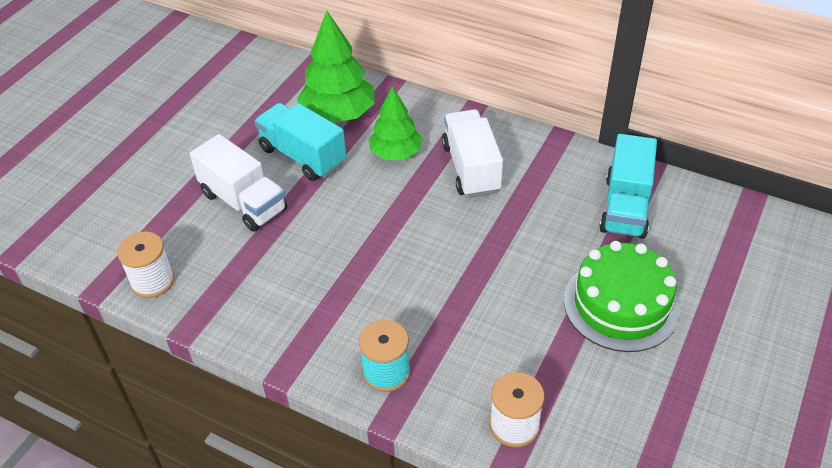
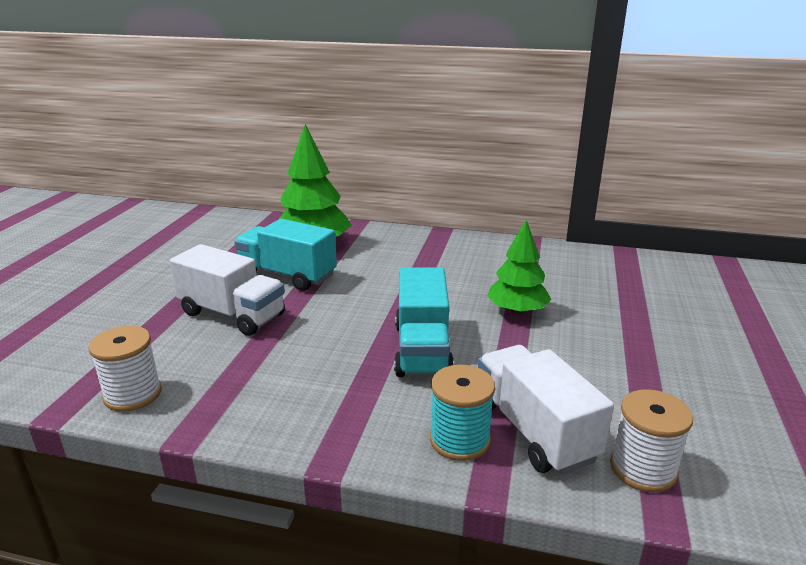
camera: 15 degrees left, 20 degrees down
green tree [368,86,422,160] -> green tree moved to [487,220,551,314]
white truck [442,110,503,198] -> white truck moved to [478,345,614,475]
green cake [564,241,680,352] -> none
turquoise truck [599,134,657,239] -> turquoise truck moved to [394,267,454,377]

